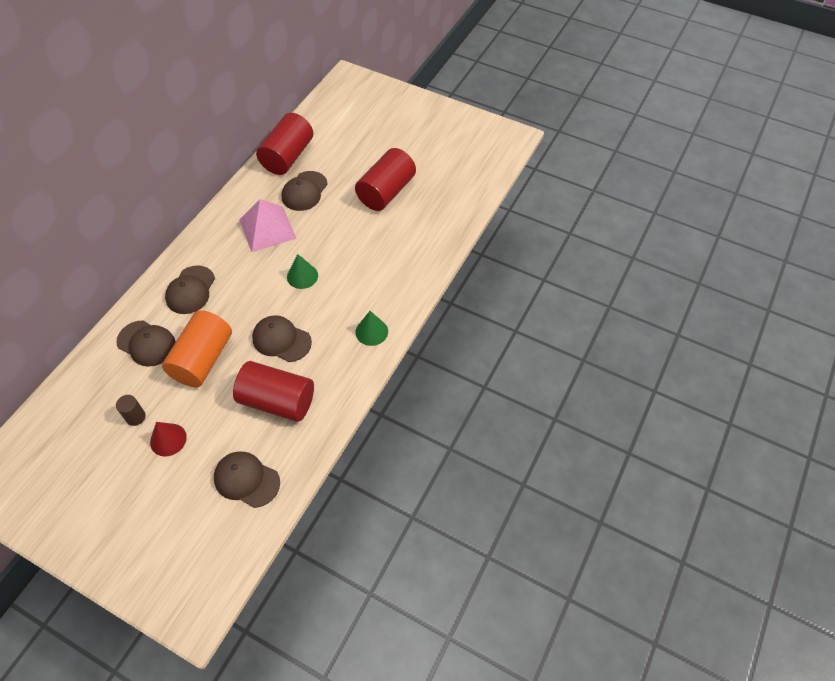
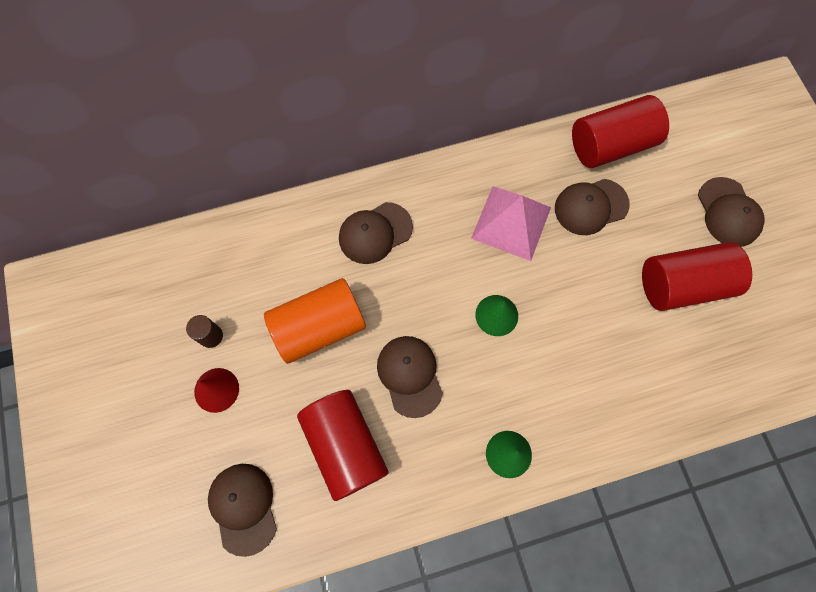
camera: 45 degrees right, 15 degrees up
brown cap [117,320,176,367] -> brown cap moved to [698,177,765,247]

